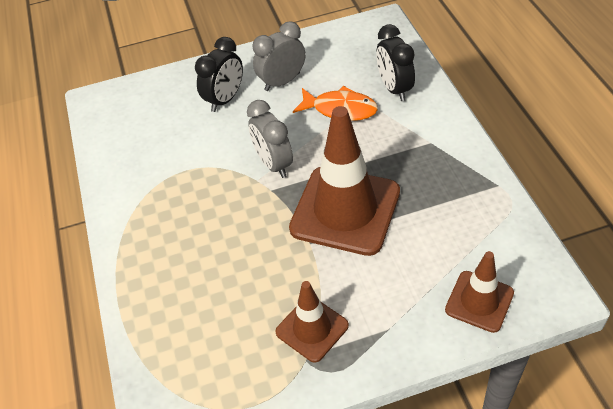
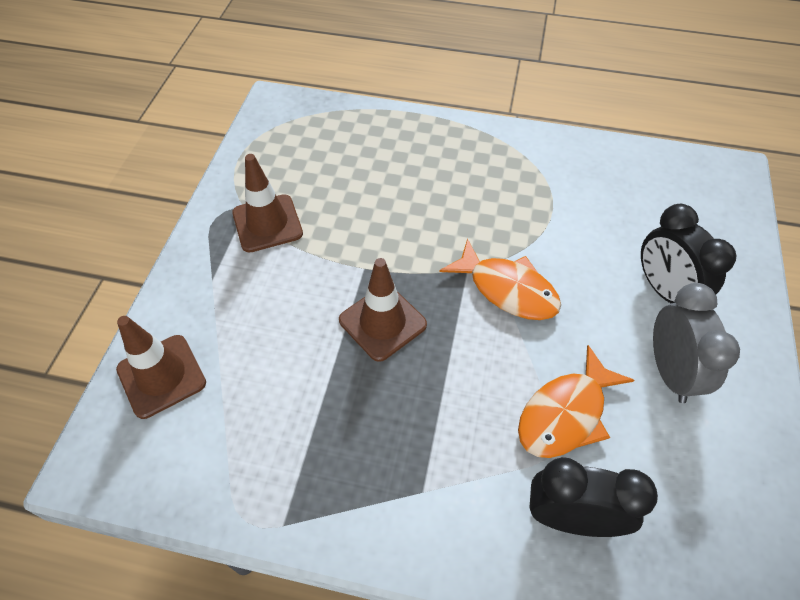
camera: 115 degrees right, 5 degrees up
grey clock [247,100,293,178] -> orange fish [440,239,561,320]
brown traffic cone [289,106,400,256] -> brown traffic cone [339,258,427,362], size x0.54

